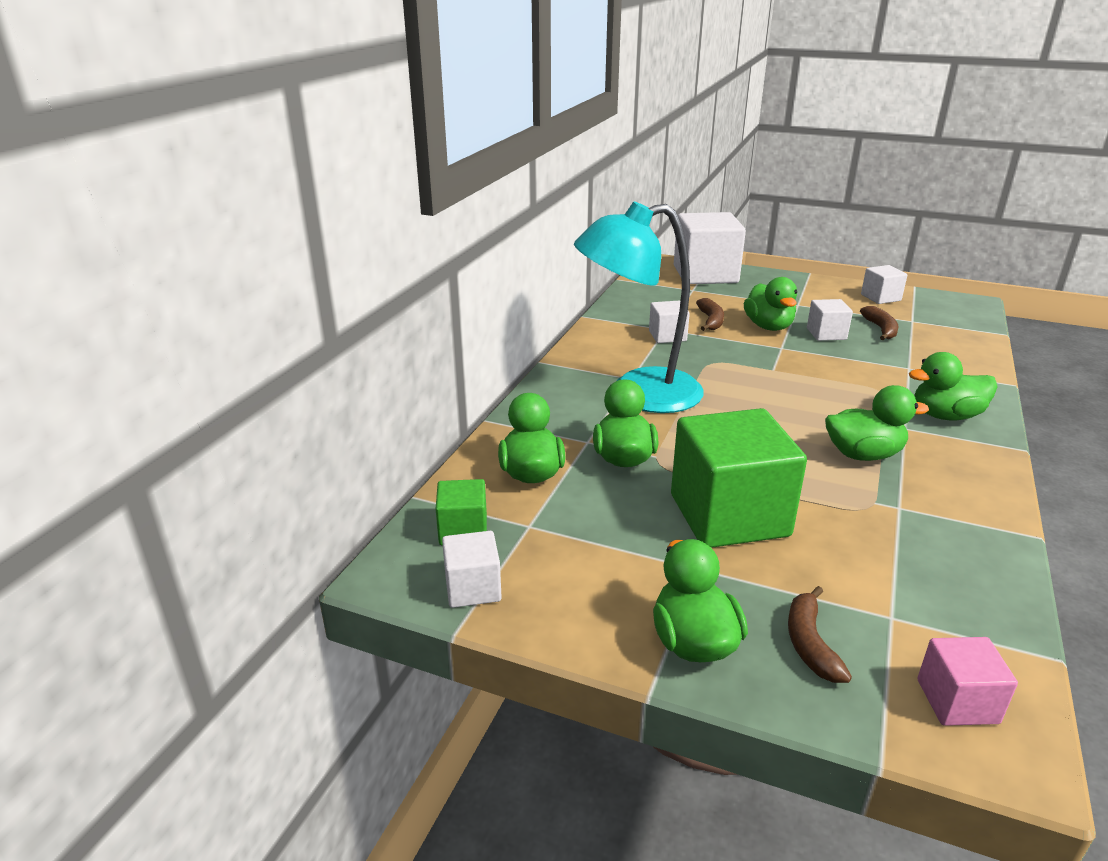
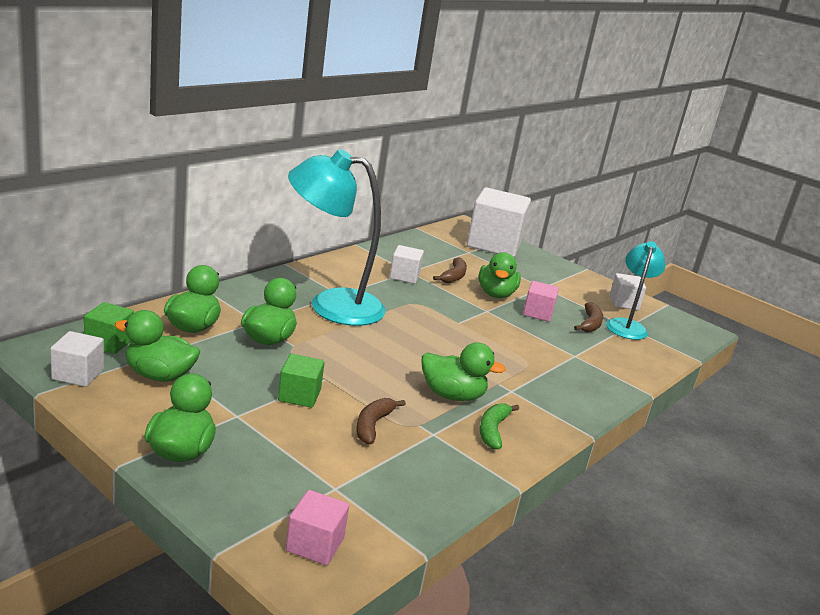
camera: 15 degrees right, 5 degrees down
green cube [671,408,807,548] -> green cube [278,354,325,408], size x0.48
brown banana [788,586,852,683] -> brown banana moved to [356,398,406,444]
white cube [807,299,853,341] -> pink cube [523,281,559,322]
green duck [909,352,998,420] -> green duck moved to [114,310,200,382]
none -> green banana [480,403,519,449]
none -> turquoise lamp [606,241,666,340]

